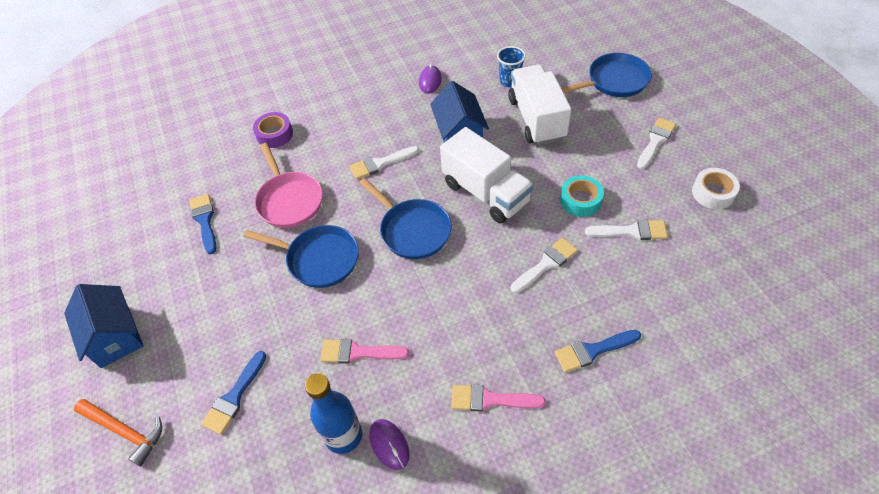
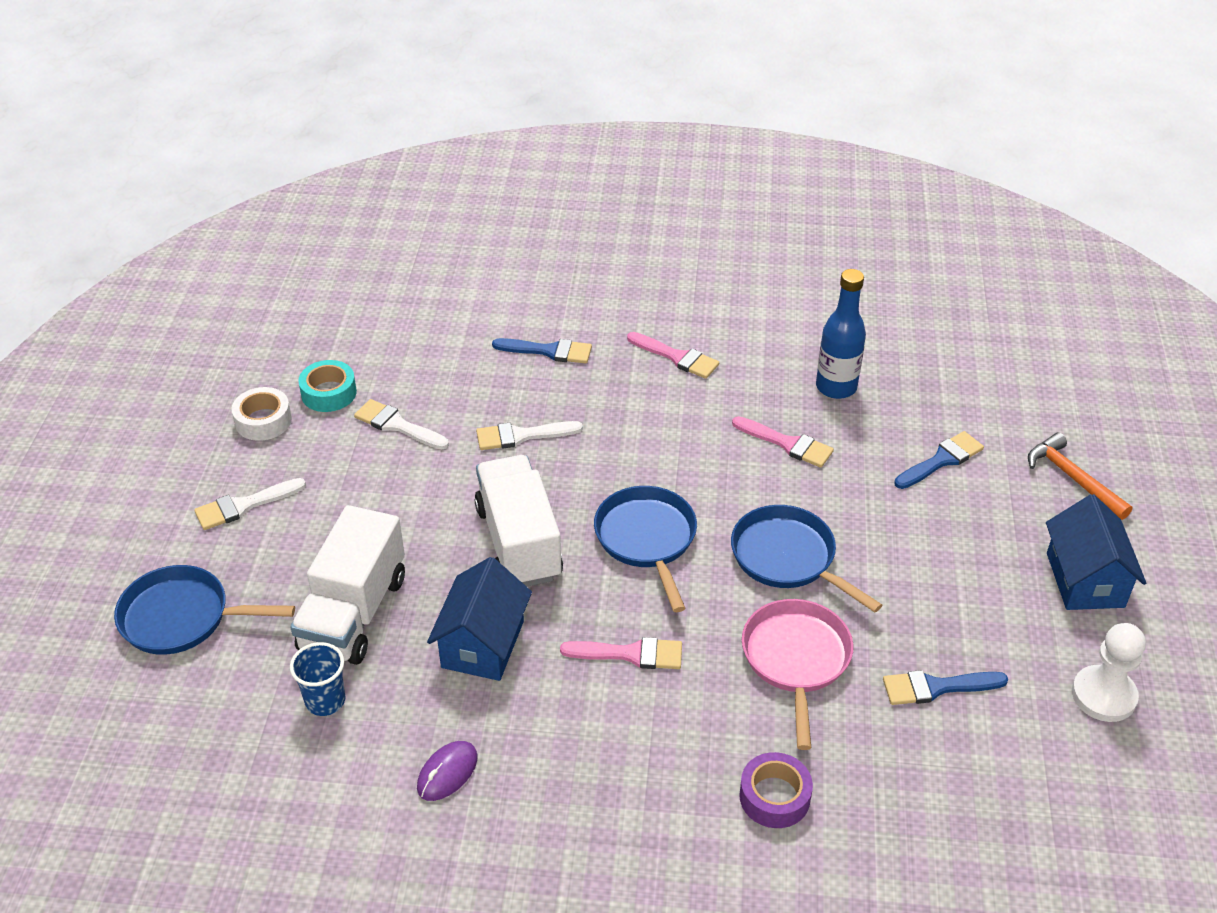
camera: 155 degrees left, 10 degrees down
blue brush [189,194,216,254] -> blue brush turned 75 degrees clockwise [883,670,1008,705]
white brush [350,146,419,180] -> pink brush [560,637,682,669]
purple mouse [369,419,410,470] -> none
turquoise tape [560,175,604,217] -> turquoise tape moved to [298,360,357,412]
none -> white pawn [1072,623,1146,722]

